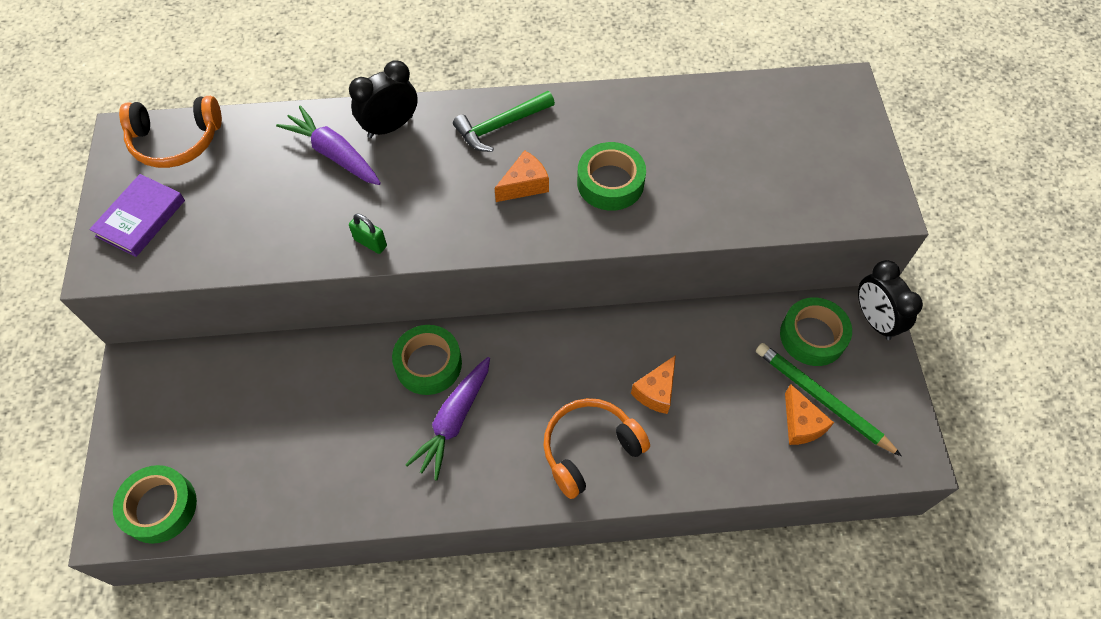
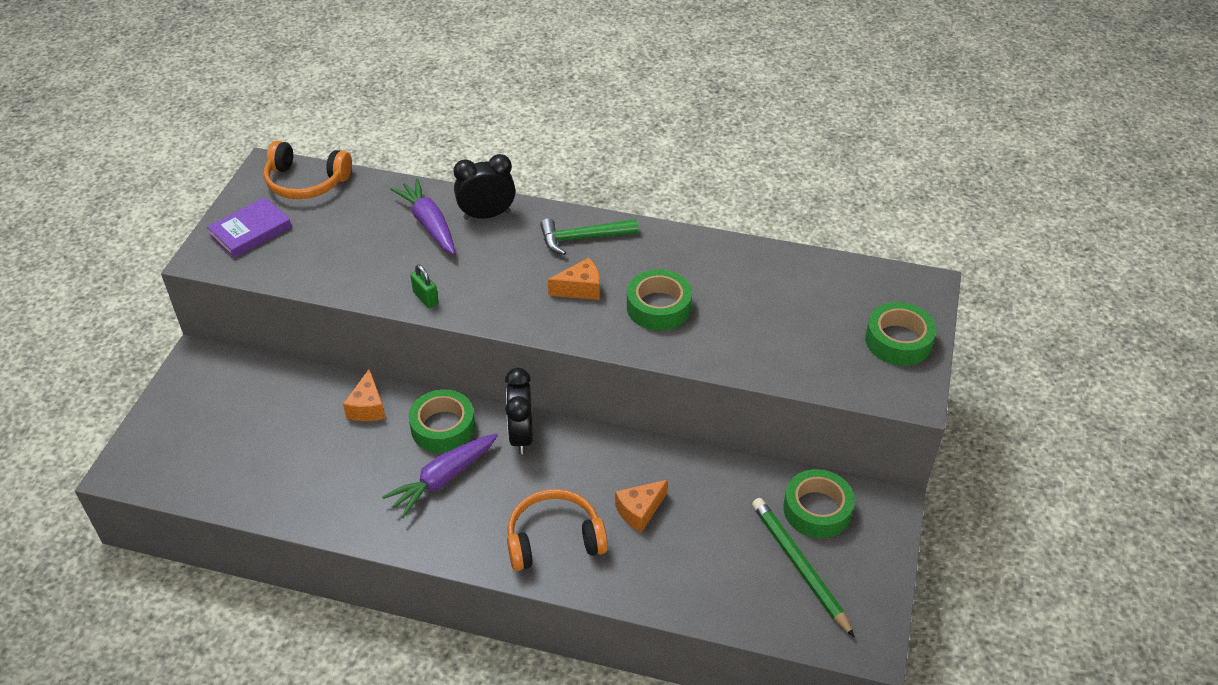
camera: 20 degrees right, 15 degrees down
green tape [113,465,197,544] -> green tape moved to [865,302,937,366]
orange cheese [785,384,834,445] -> orange cheese moved to [343,369,385,421]
black clock [858,260,923,340] -> black clock moved to [505,368,533,455]

